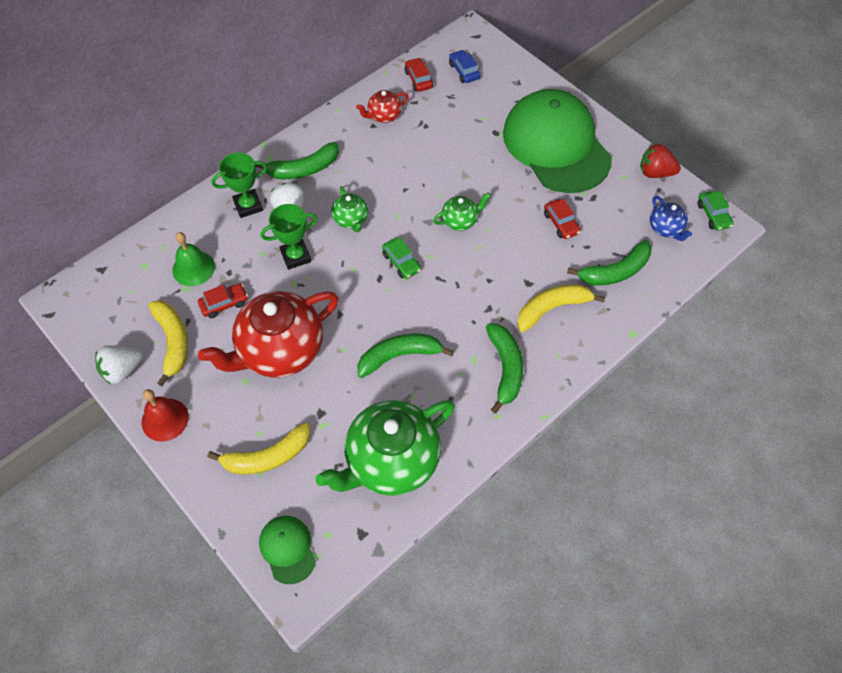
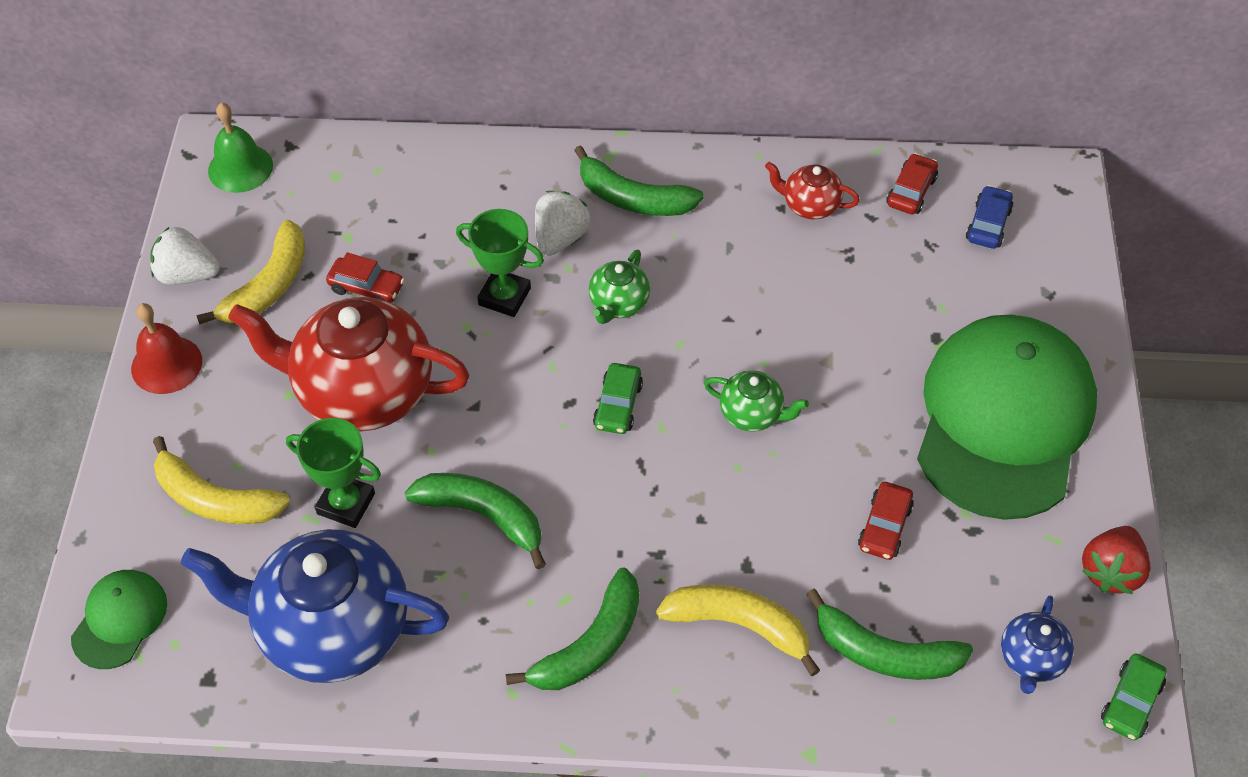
camera: 45 degrees right, 5 degrees down
green bell [172,232,215,286] -> green bell moved to [208,103,273,193]
green trophy [211,152,267,218] -> green trophy moved to [286,418,381,528]
green teapot [315,400,455,496] -> blue teapot [181,529,449,683]
red strawberry [640,144,681,178] -> red strawberry turned 120 degrees counterclockwise [1082,526,1151,594]

